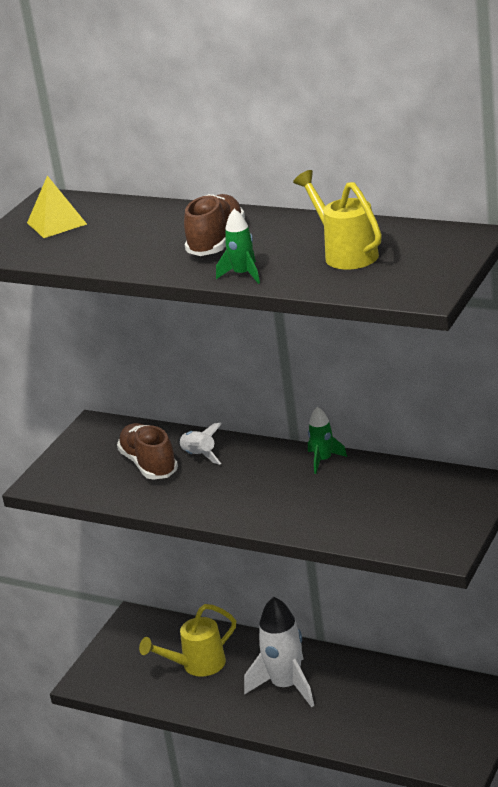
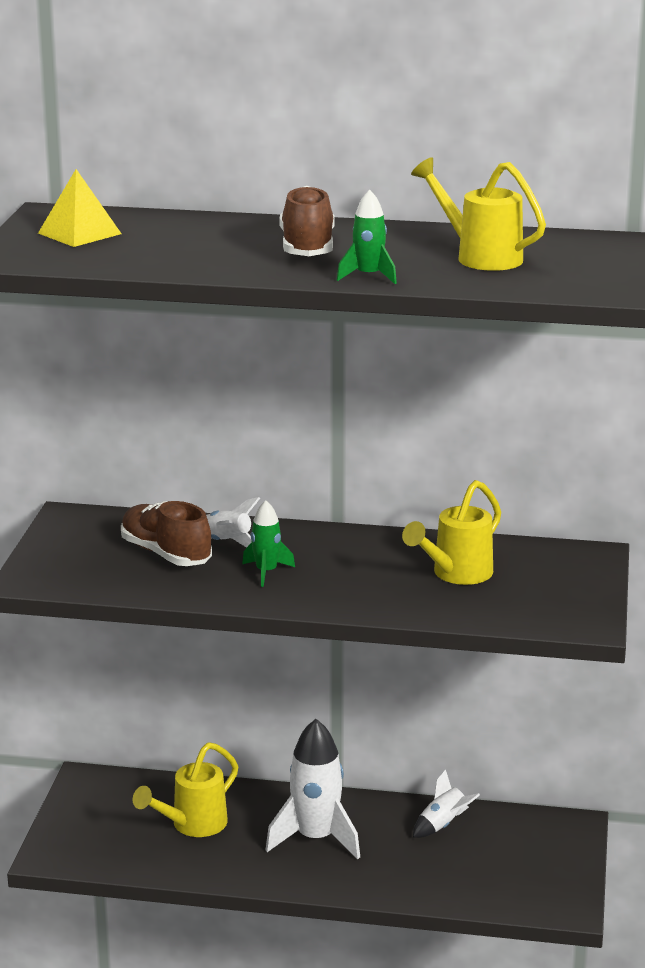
camera: 20 degrees left, 5 degrees down
green rocket [308,407,347,474] -> green rocket moved to [242,500,295,587]
none -> yellow watering can [402,480,501,585]
none -> white rocket [413,769,480,838]

